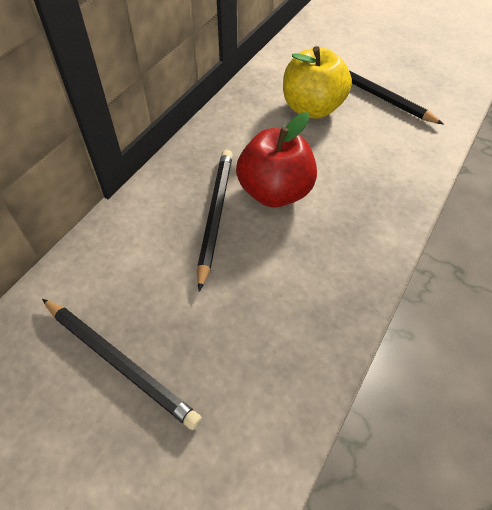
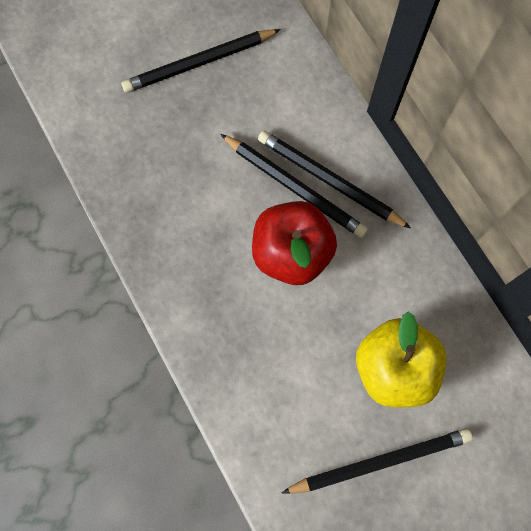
camera: 120 degrees right, 20 degrees up
none -> black pencil [258,130,411,228]

